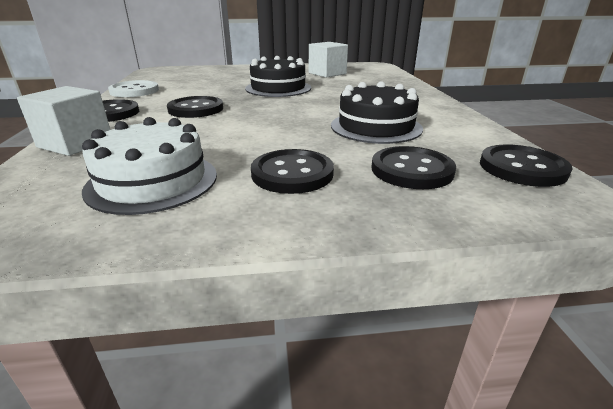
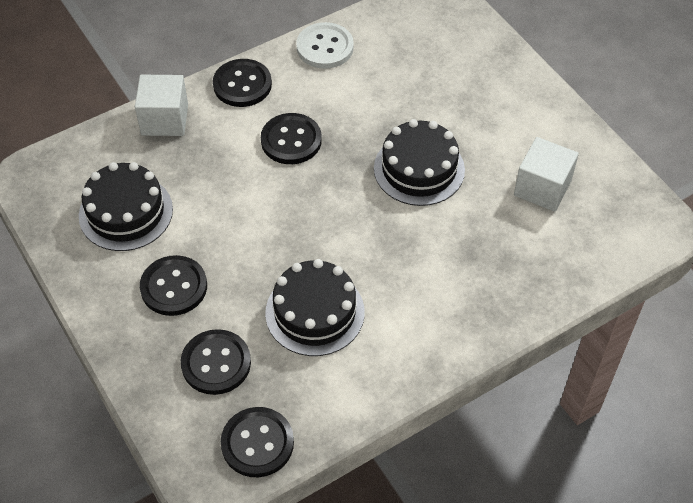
camera: 65 degrees right, 25 degrees up
white cake [82,117,217,215] -> black cake [79,162,173,251]

